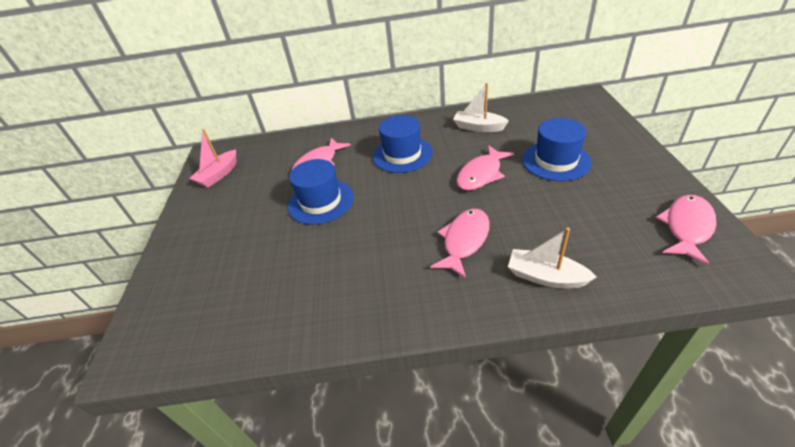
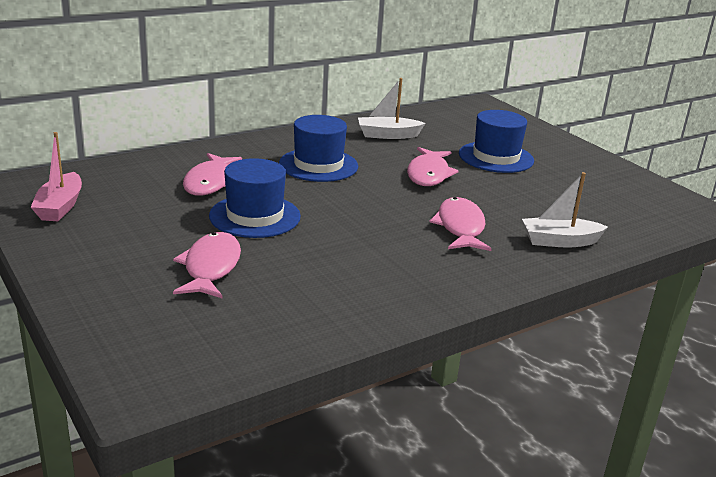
camera: 35 degrees left, 15 degrees down
pink fish [656,195,717,266] -> pink fish moved to [173,232,241,298]

